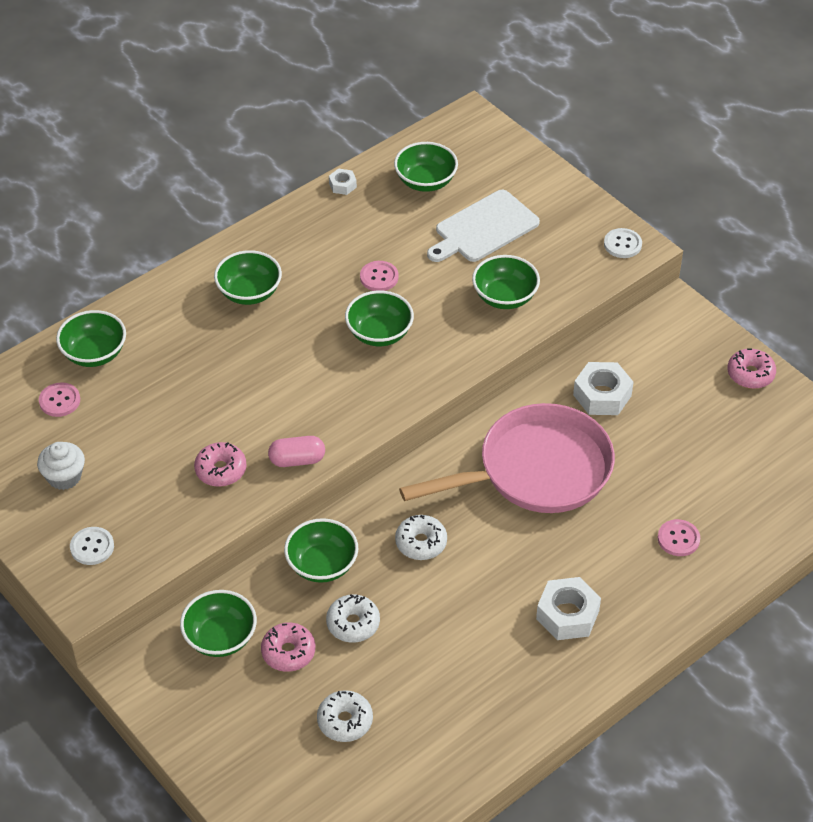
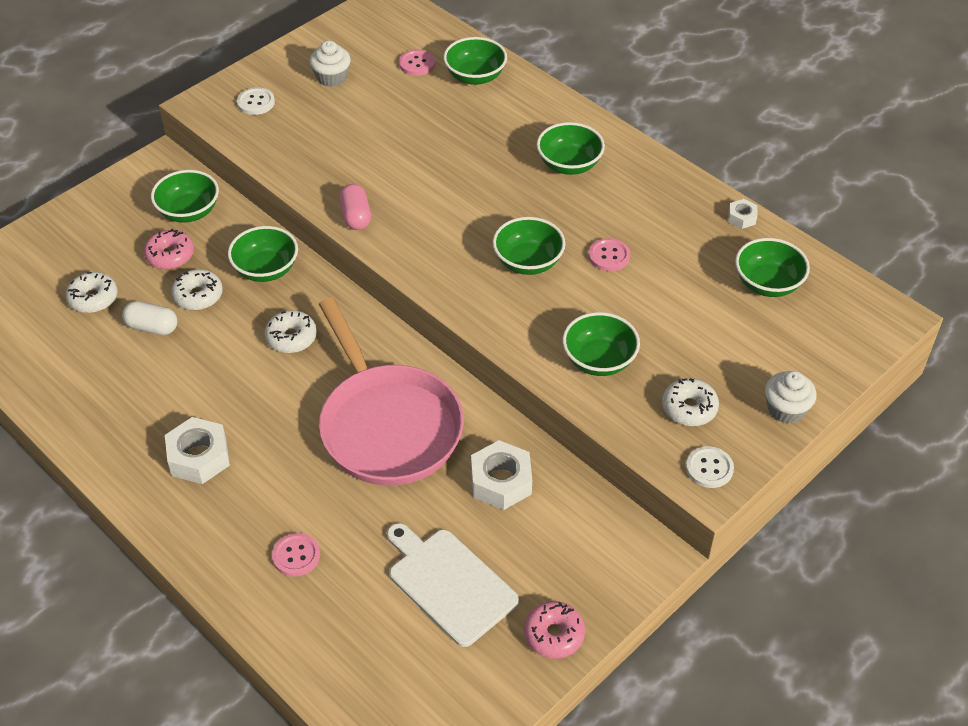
camera: 85 degrees right, 0 degrees up
pink donut [194,442,247,487] -> none
white cutting board [427,190,540,262] -> white cutting board moved to [387,523,519,647]
none -> white capsule [122,301,177,335]
none -> white donut [662,378,719,426]
none -> white cupcake [765,371,817,423]

